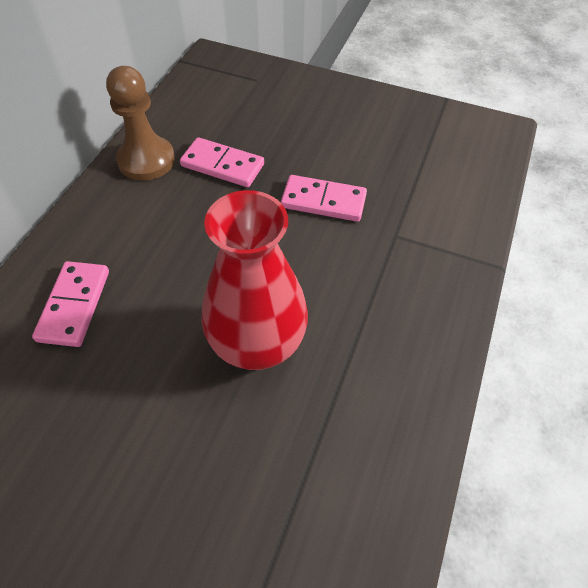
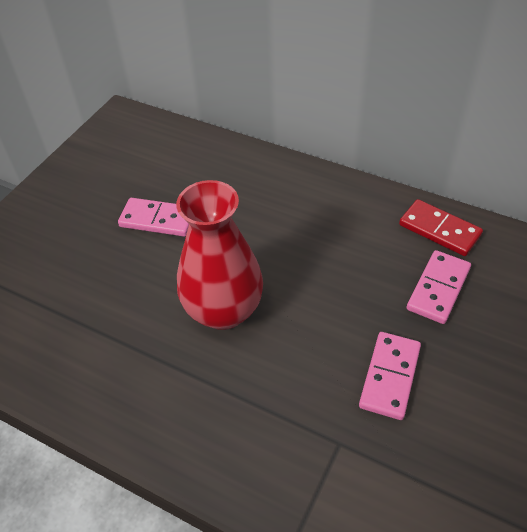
camera: 100 degrees right, 5 degrees down
pink domino [32,261,109,347] -> pink domino moved to [118,198,189,237]
brown pawn [106,66,175,181] -> red domino [399,199,483,256]

